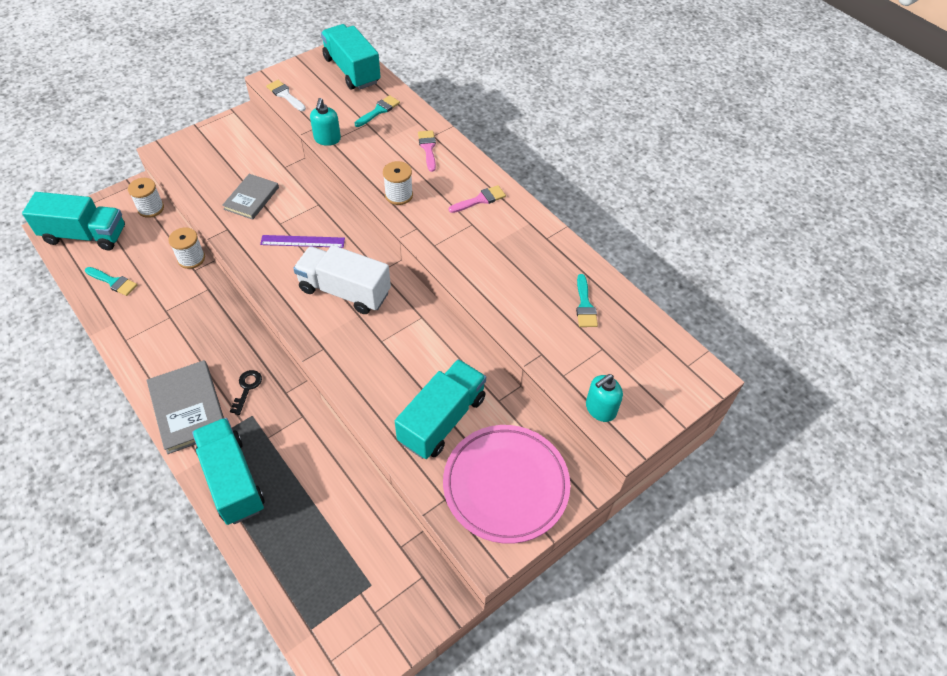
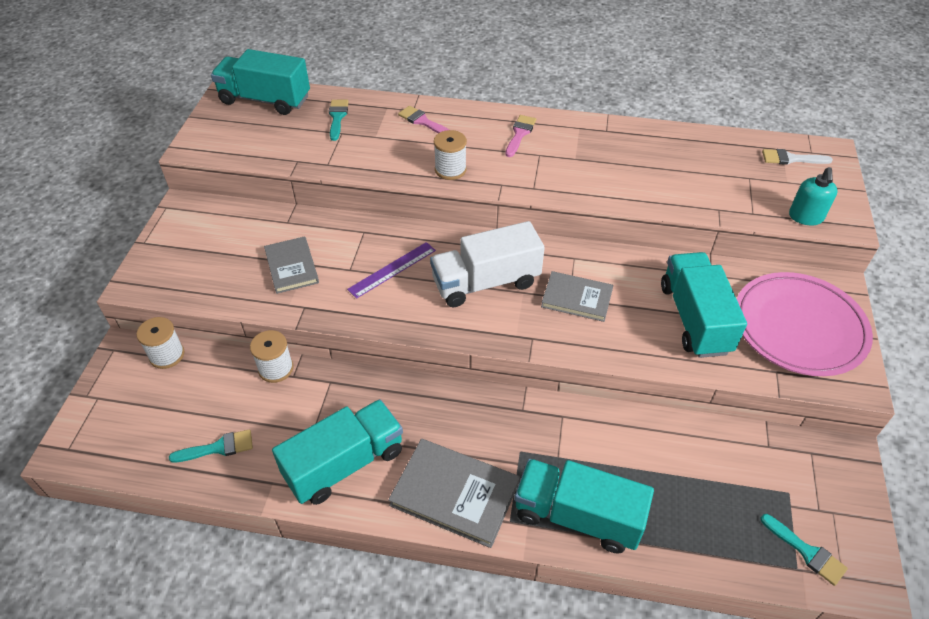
camera: 40 degrees left, 5 degrees down
turquoise truck [22,192,125,250] -> turquoise truck moved to [272,399,403,505]
black key [230,370,262,415] -> none
white brush [266,80,306,111] -> white brush moved to [762,149,833,165]
turquoise soap dispenser [310,98,341,146] -> none
turquoise brush [576,274,598,327] -> turquoise brush moved to [761,514,848,586]
none -> grey book [541,271,613,322]

